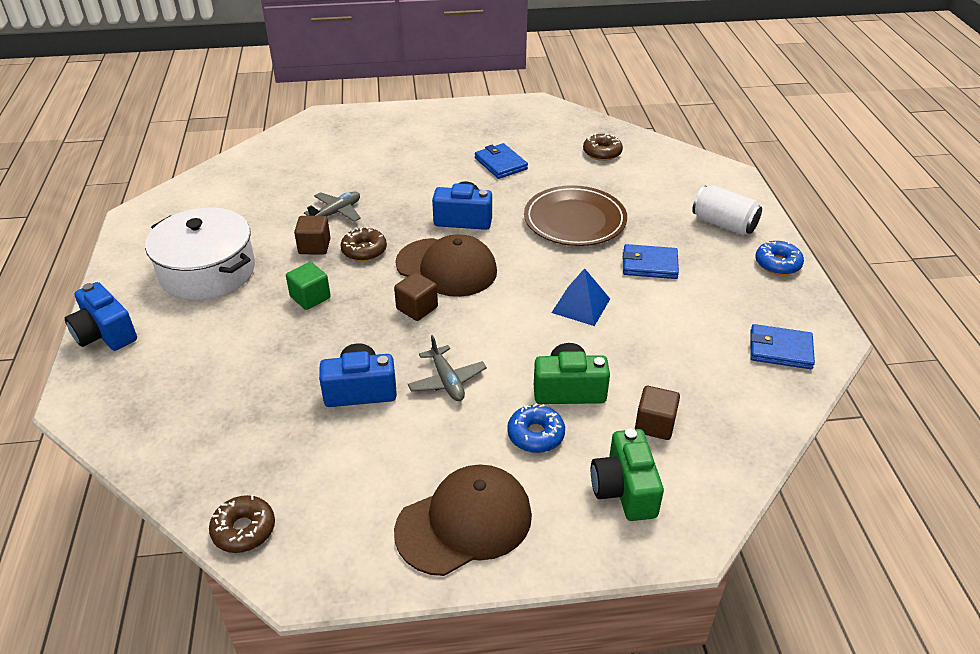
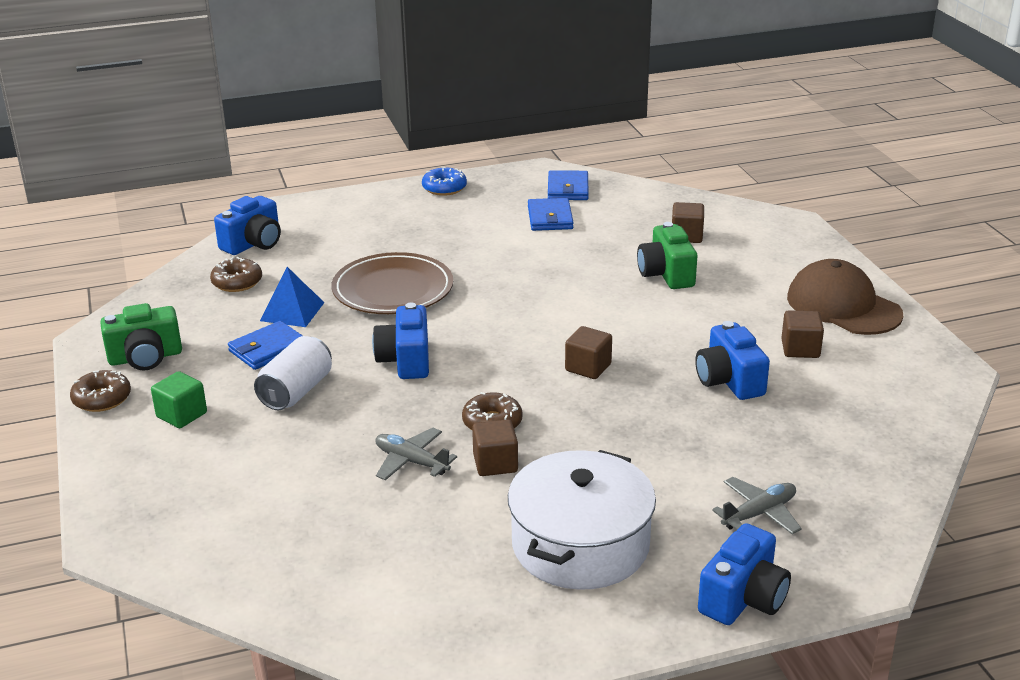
camera: 100 degrees left, 10 degrees down
brown donut [209,495,275,553] -> brown donut moved to [70,370,131,412]
green cube [286,262,331,310] -> green cube moved to [151,371,207,428]
brown cap [395,234,497,297] -> none
grey plane [408,335,487,401] -> grey plane moved to [712,477,802,534]
blue donut [507,403,565,453] -> none
blue pyramid [552,268,610,326] -> blue pyramid moved to [260,267,325,327]
green camera [591,429,664,521] -> green camera moved to [100,303,182,370]
blue wallet [623,244,679,279] -> blue wallet moved to [528,198,574,231]
white can [692,185,762,235] -> white can moved to [254,336,332,410]
none -> blue camera [214,196,281,255]
none -> brown cube [781,310,824,358]

